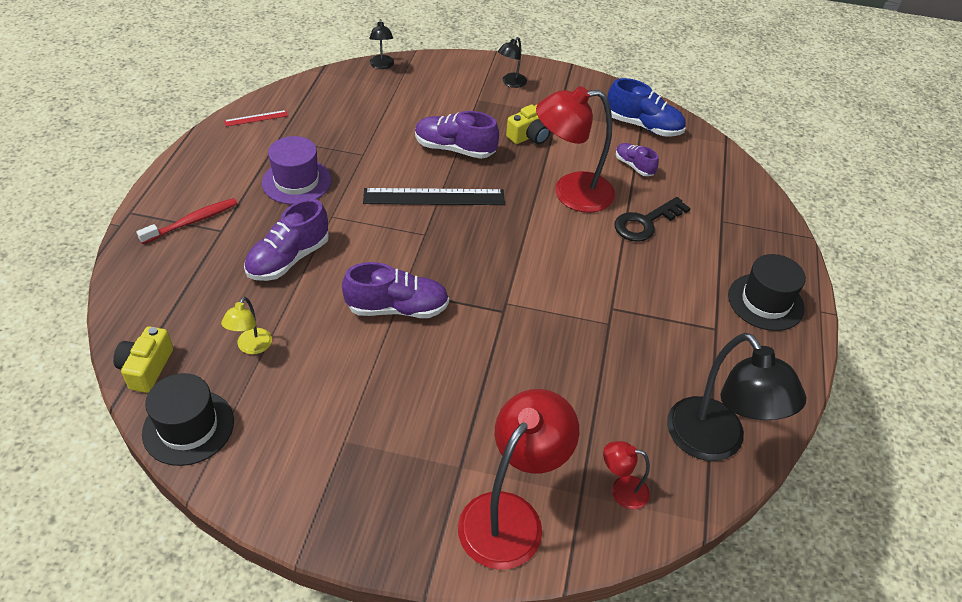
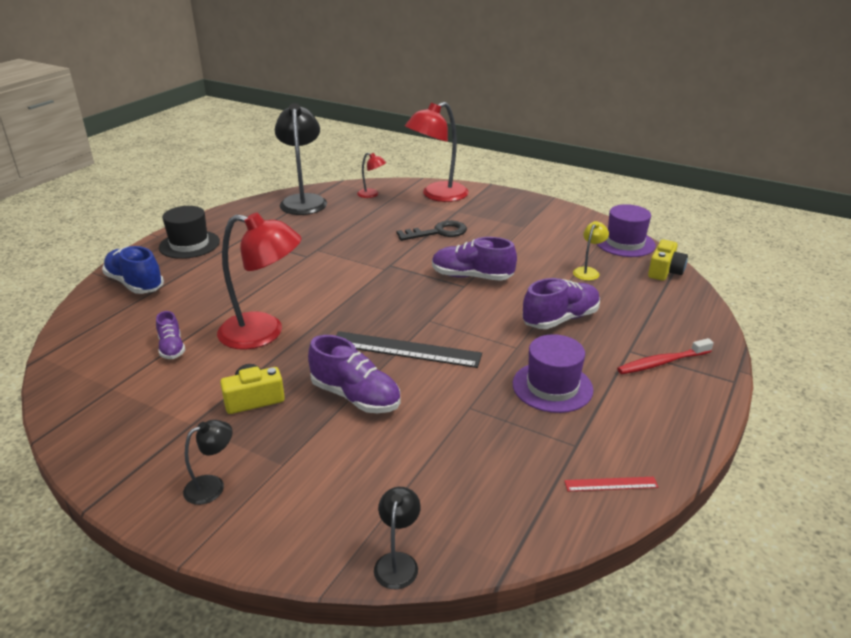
camera: 160 degrees left, 15 degrees down
black hat [142,373,234,466] -> purple hat [597,204,656,257]
blue shoe [607,78,686,137] -> blue shoe moved to [102,246,164,294]
black key [614,197,691,242] -> black key moved to [396,220,467,241]

